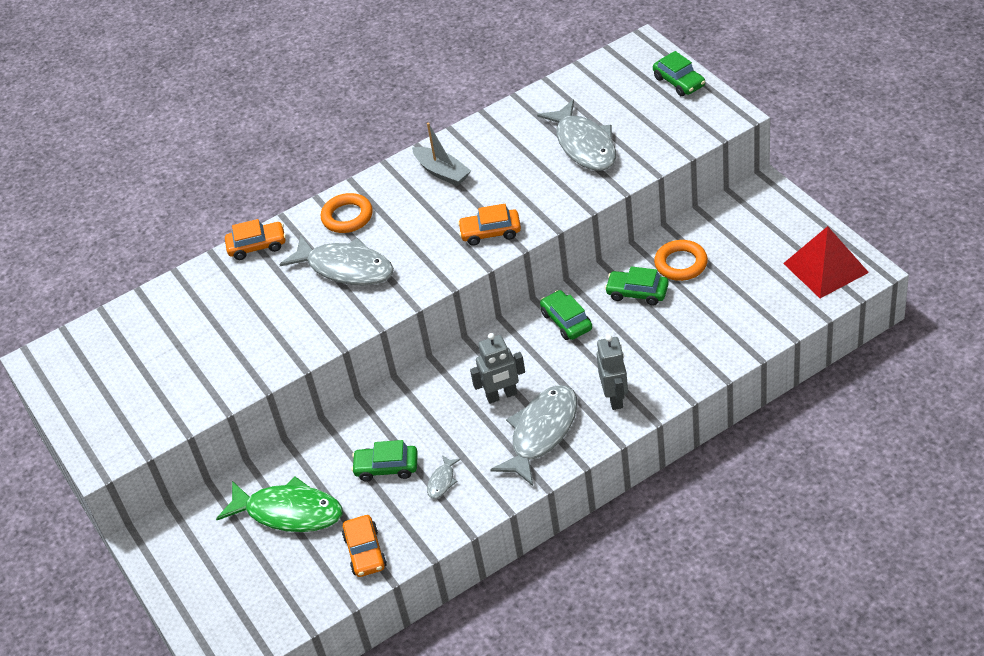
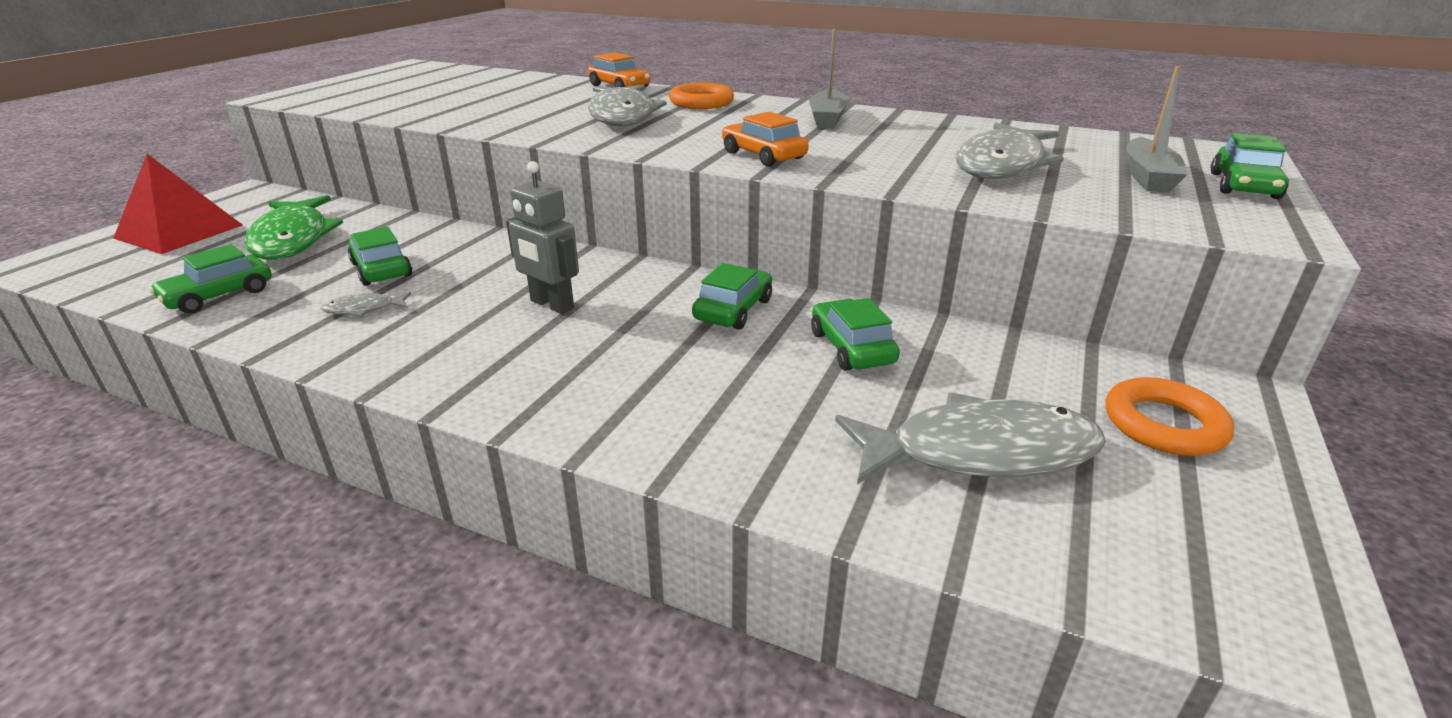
camera: 50 degrees right, 15 degrees down
orange car [342,515,387,577] -> green car [149,244,272,314]
grey fish [490,385,577,486] -> grey fish moved to [835,392,1106,484]
grey robot [597,335,628,410] -> none
orange ring [654,240,708,281] -> orange ring moved to [1105,377,1234,456]
red pyramid [783,226,869,298] -> red pyramid moved to [113,154,243,254]
none -> grey boat [1126,66,1188,193]

